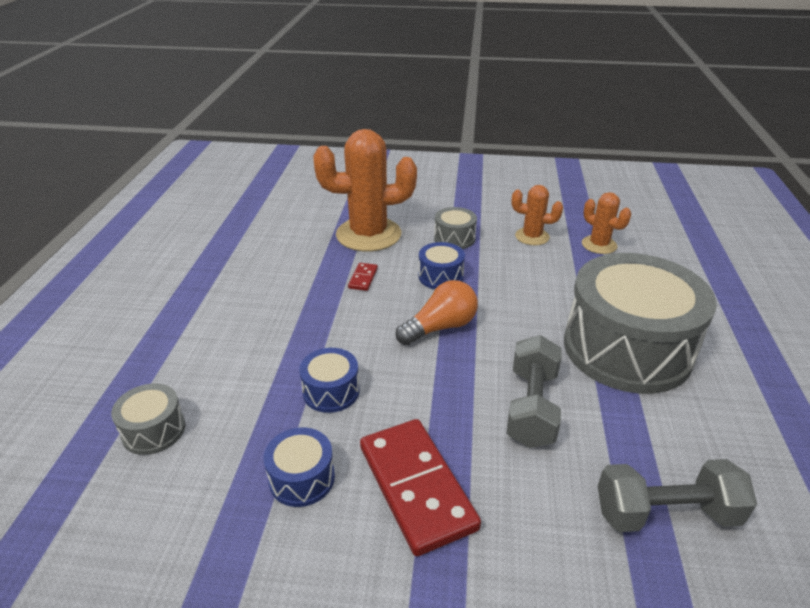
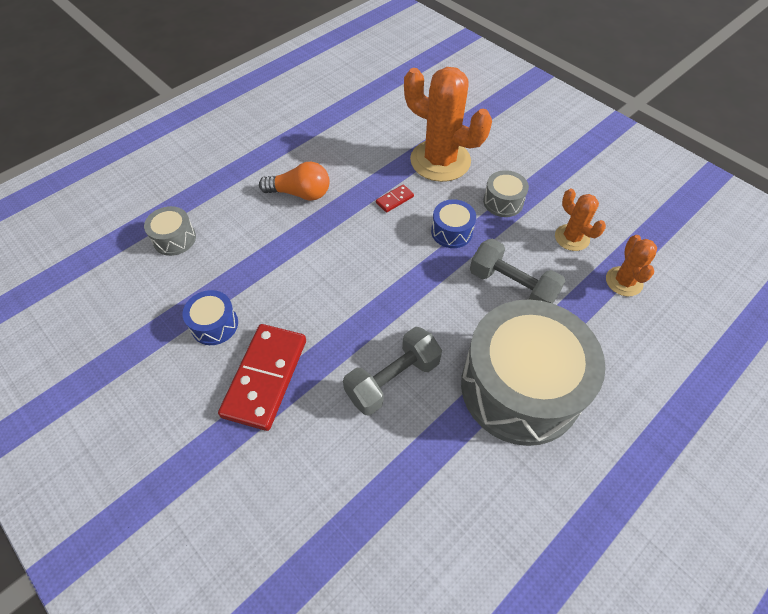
camera: 40 degrees right, 20 degrees up
blue drum [299,348,360,413] -> none
orange light bulb [396,280,478,345] -> orange light bulb moved to [259,162,330,201]
grey dumbbell [597,459,757,532] -> grey dumbbell moved to [470,239,566,304]

